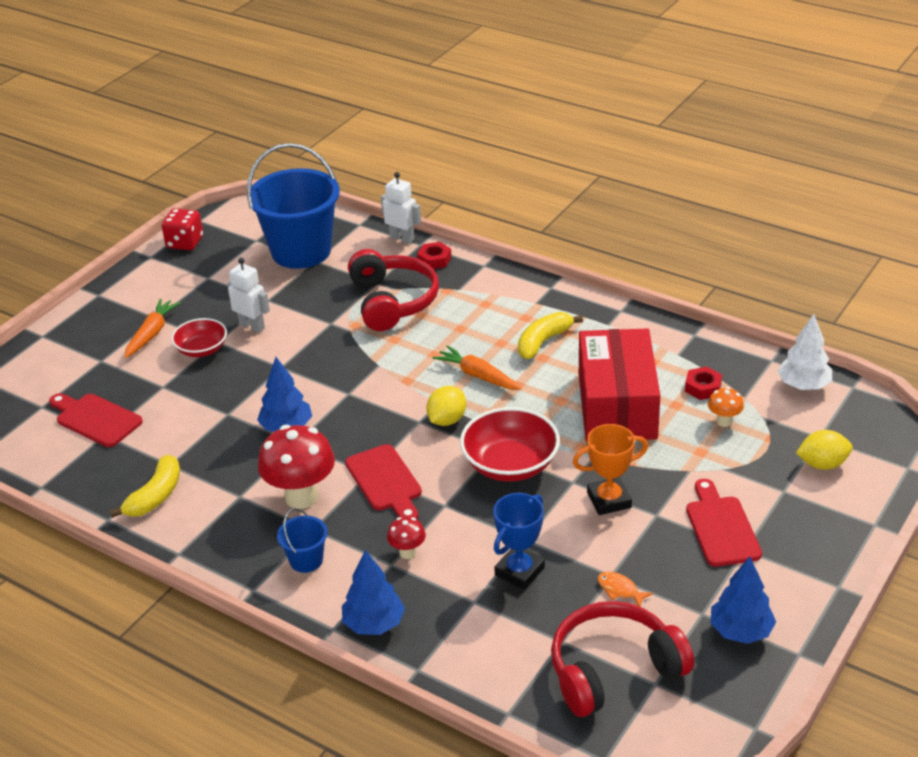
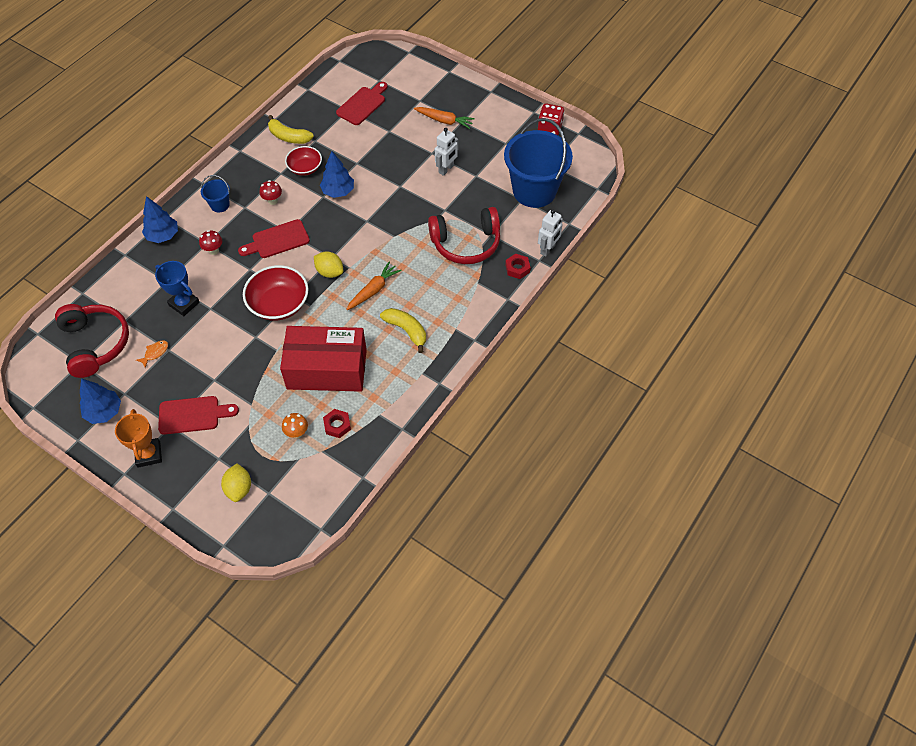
camera: 90 degrees right, 20 degrees up
red bowl [171,318,227,357] -> red bowl moved to [285,146,322,176]
red mushroom [258,425,335,509] -> red mushroom [260,180,282,205], size x0.49
orange trophy [573,424,648,515] -> orange trophy moved to [115,409,162,468]
white tree [777,314,832,390] -> none

